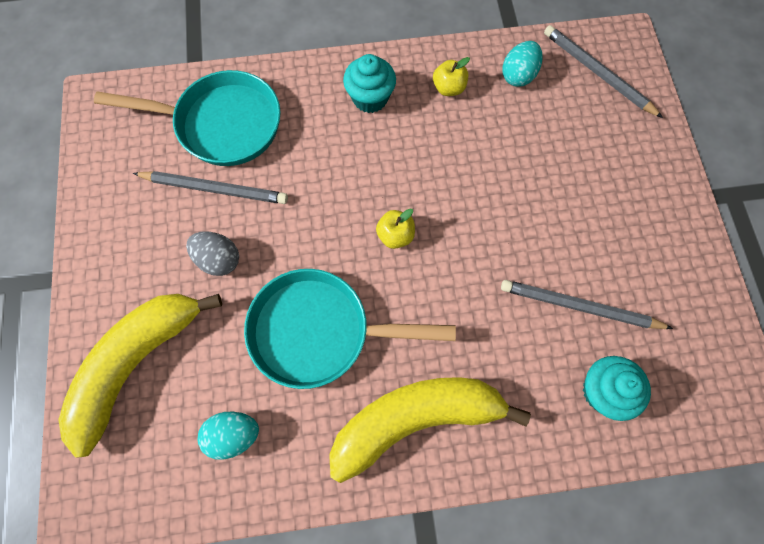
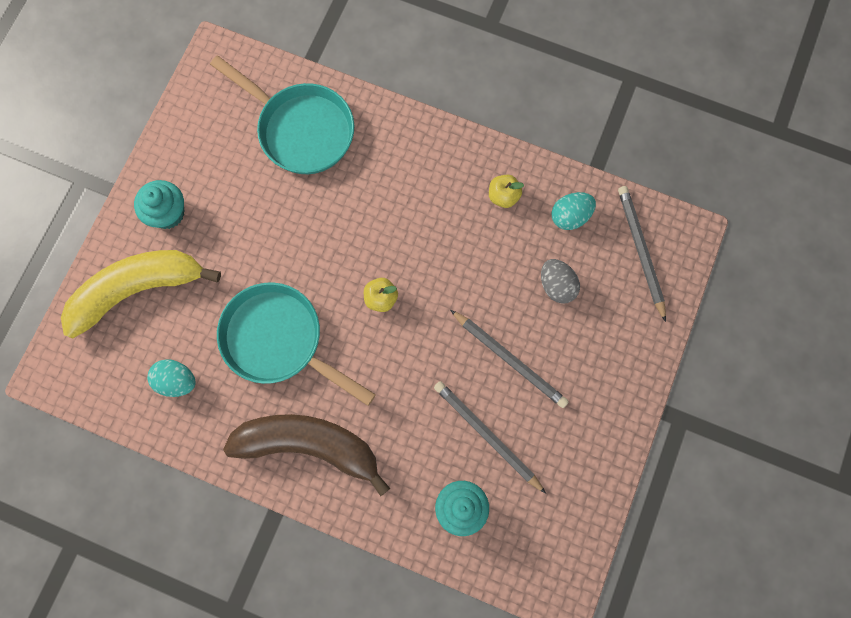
camera: 30 degrees right, 5 degrees up
grey pencil [133,171,288,204] -> grey pencil moved to [450,310,569,408]
grey egg [186,231,239,276] -> grey egg moved to [541,259,580,304]
yellow banana [329,377,531,483] -> brown banana [223,414,390,496]
turquoise cupcake [343,54,396,113] -> turquoise cupcake moved to [134,180,184,229]

